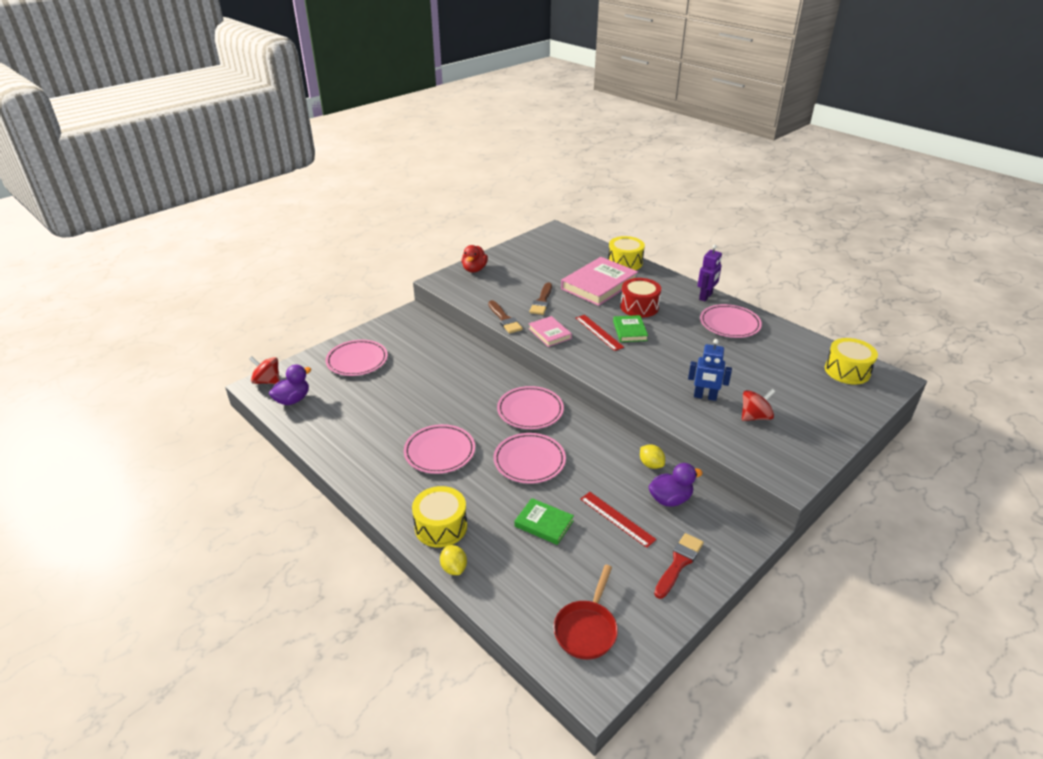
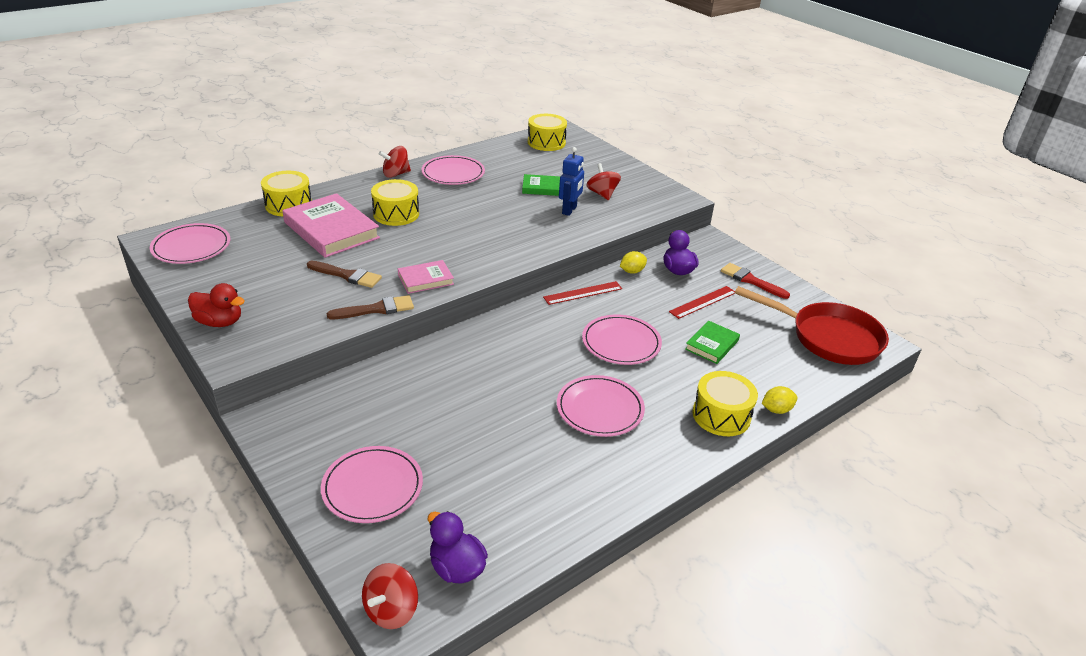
camera: 85 degrees left, 0 degrees up
pink plate [497,386,564,429] -> pink plate moved to [150,223,230,264]
red pan [553,565,618,660] -> red pan [735,286,889,365], size x1.66
red ruler [576,315,624,351] -> red ruler moved to [543,281,622,305]
green book [613,315,648,342] -> green book moved to [522,174,561,196]
red drum [620,278,661,318] -> yellow drum [371,179,419,226]
purple robot [697,245,722,301] -> red spinning top [379,146,411,178]

